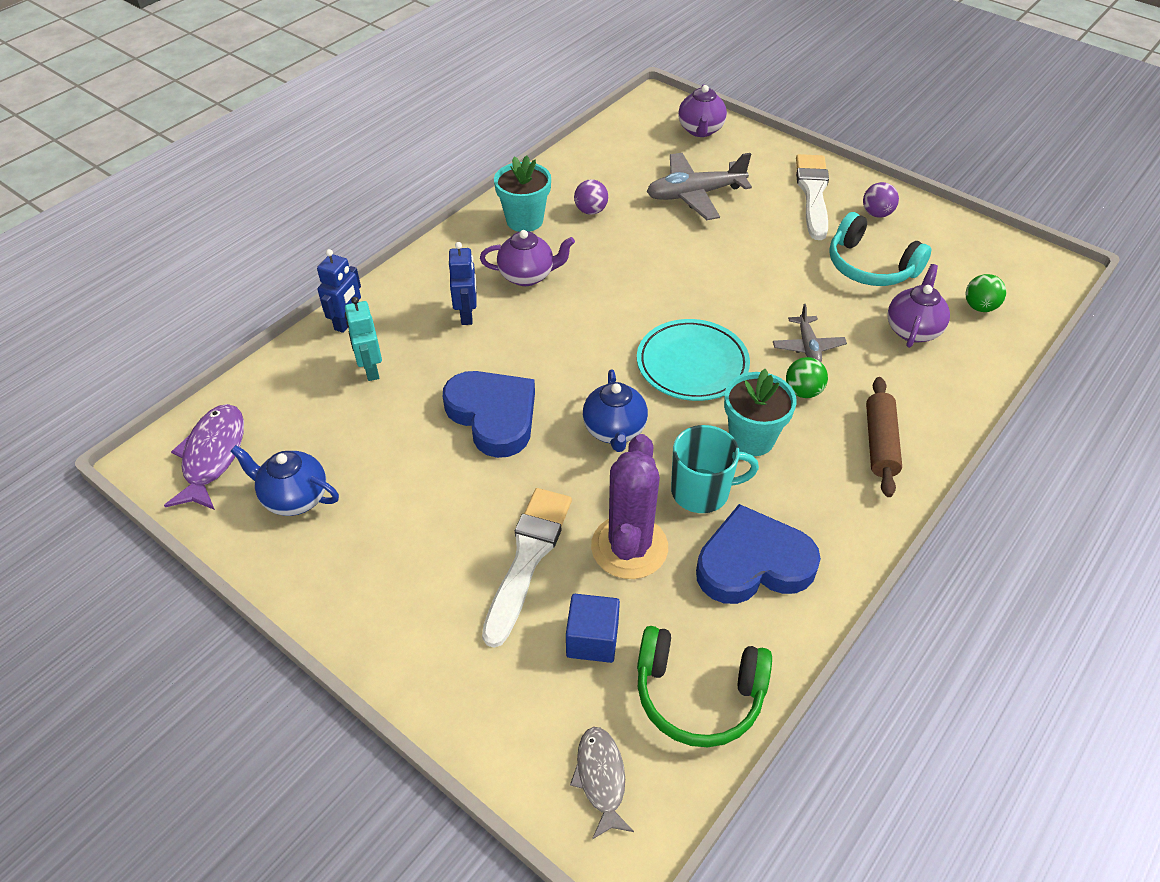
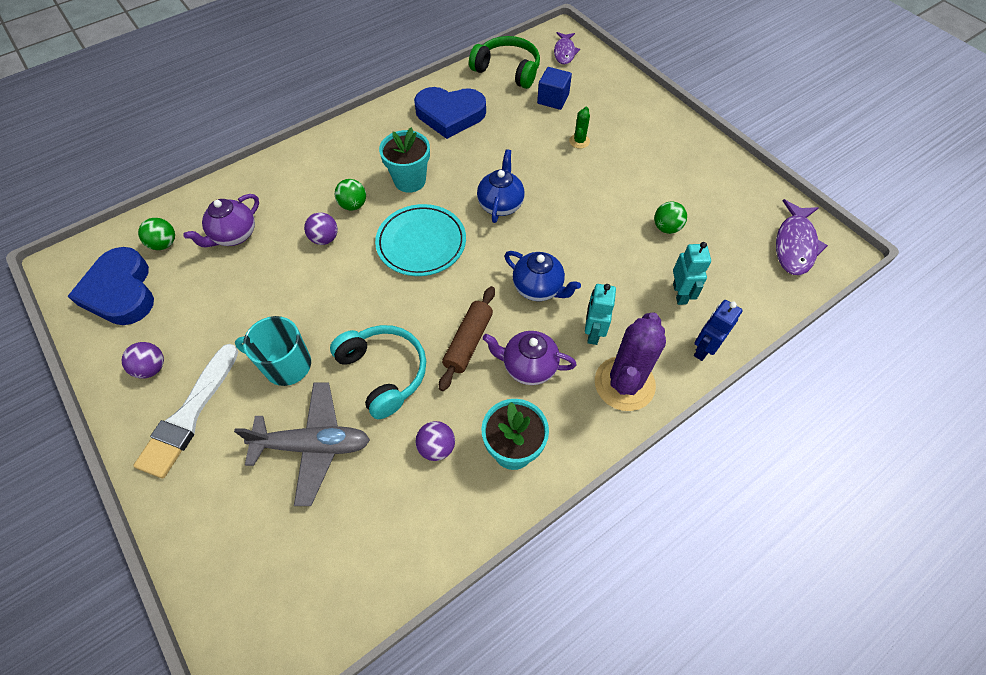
camera: 165 degrees left, 10 degrees up
blue teapot [230,445,339,516] -> blue teapot moved to [505,251,581,301]
blue heart [443,371,535,458] -> blue heart moved to [67,247,154,325]
blue robot [449,242,477,325] -> turquoise robot [585,284,616,345]
white brush [482,488,572,648] -> green cactus [569,107,590,148]
grey fish [570,727,634,839] -> purple fish [554,32,580,64]
purple cactus [591,434,668,579] -> purple cactus moved to [595,312,666,411]
turquoise mug [671,425,759,513] -> turquoise mug moved to [235,316,311,386]
purple teapot [678,85,727,137] -> none
grey plane [773,304,847,362] -> purple ball [304,212,338,245]
turquoise headphones [829,212,932,286] -> turquoise headphones moved to [330,325,426,419]
brown rolling pin [866,377,902,497] -> brown rolling pin moved to [439,286,495,391]
none -> green ball [654,201,687,234]

